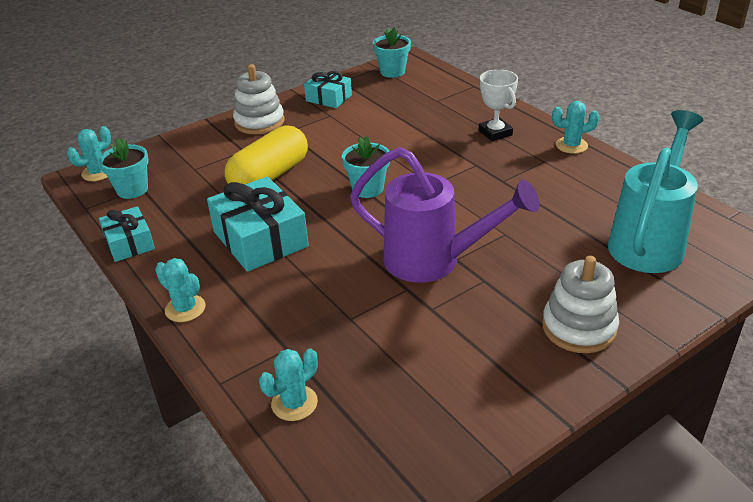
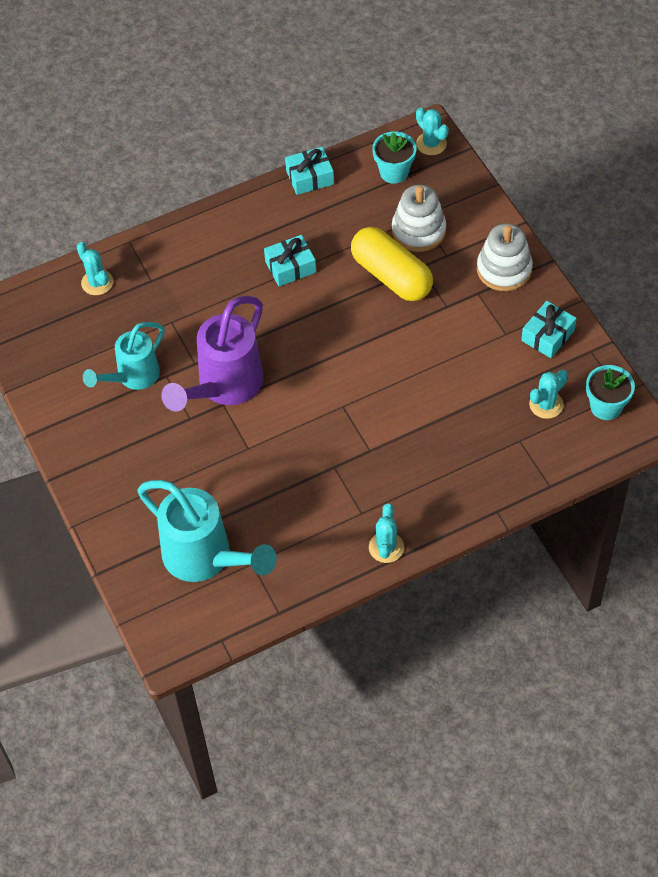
camera: 100 degrees right, 20 degrees up
turquoise cactus [155,258,206,322] -> turquoise cactus moved to [529,370,568,419]
turquoise gift [207,177,309,272] -> turquoise gift [264,235,316,286], size x0.59
turquoise flower pot [342,136,390,198] -> none
white trophy [479,69,518,141] -> none
white stacking toy [542,256,619,353] -> white stacking toy moved to [392,185,446,252]
none -> turquoise watering can [83,322,165,390]

